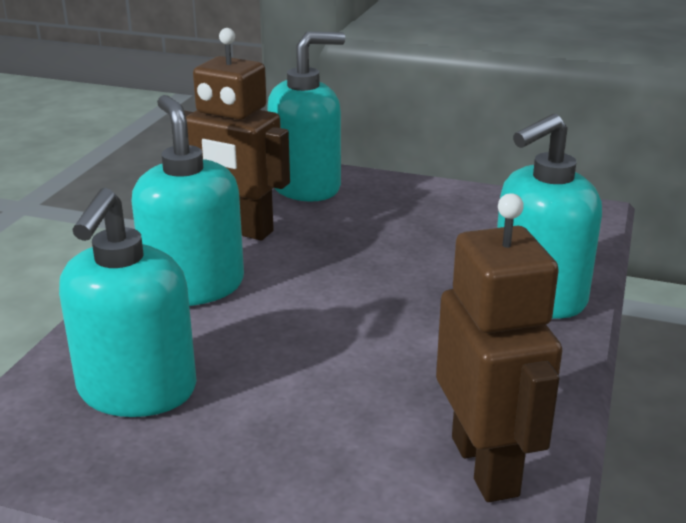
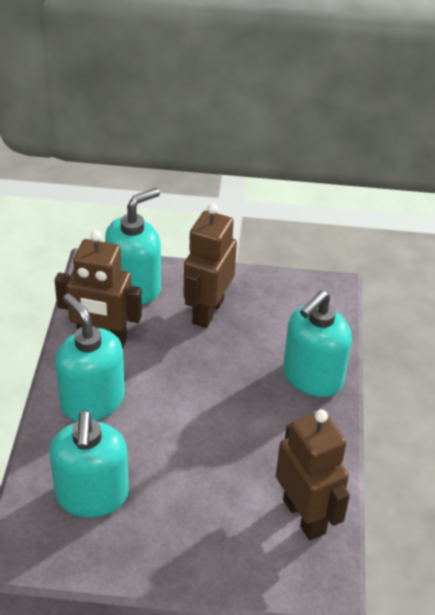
camera: 15 degrees left, 15 degrees up
none -> brown robot [183,203,237,328]

